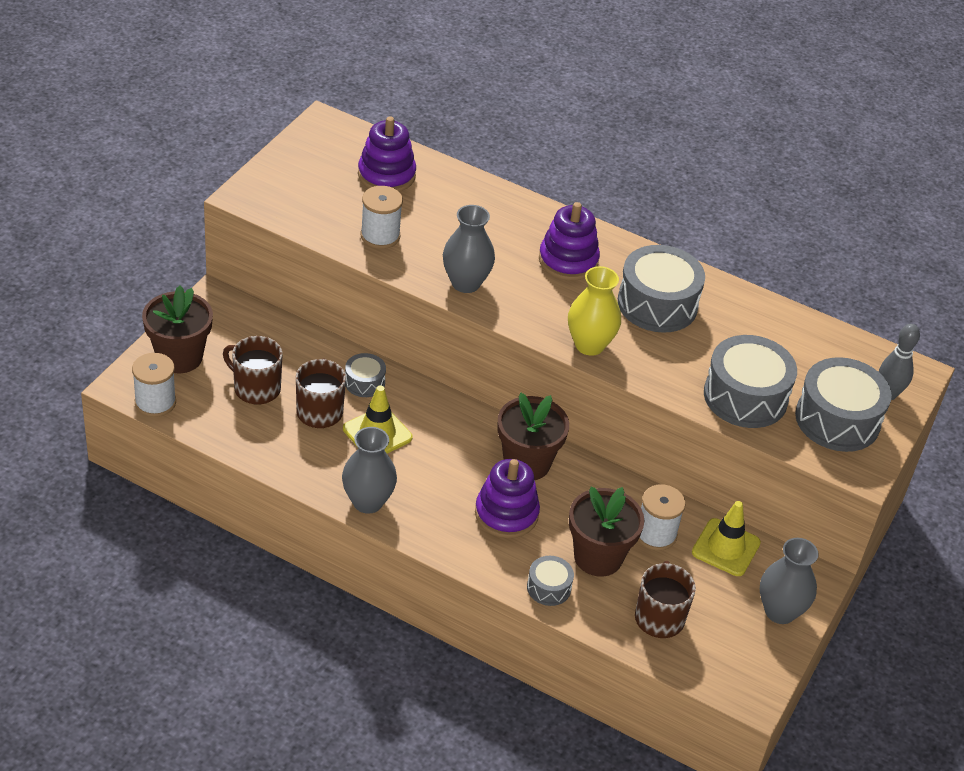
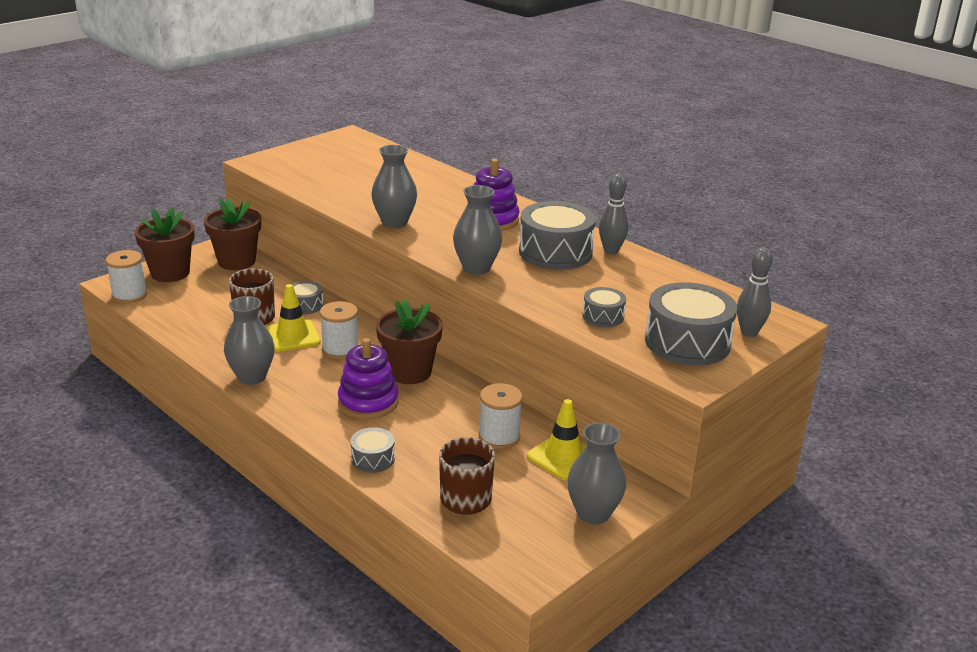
camera: 20 degrees right, 15 degrees down
brown mug [223,336,283,404] -> none
purple stacking toy [358,117,416,192] -> none
white spool [360,186,403,249] -> white spool moved to [320,301,358,359]
yellow vase [568,266,621,356] -> grey vase [453,185,502,275]
brown flower pot [569,487,644,577] -> brown flower pot moved to [204,199,261,270]
grey drum [704,335,797,428] -> grey drum [583,287,626,327], size x0.51
none -> grey bowling pin [599,173,628,254]

